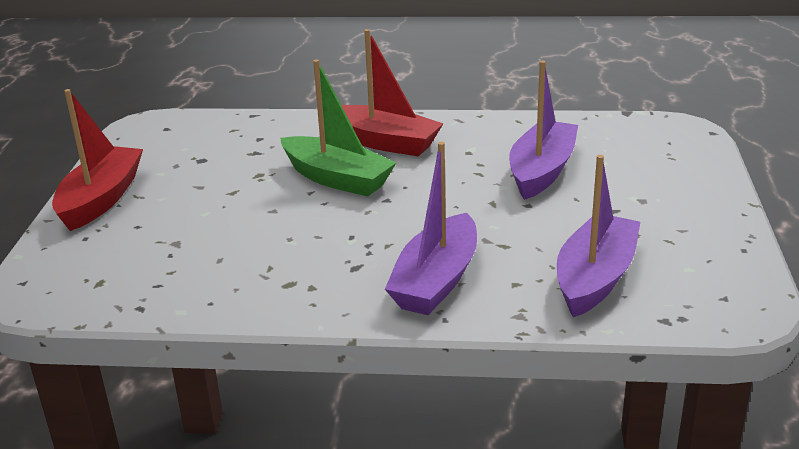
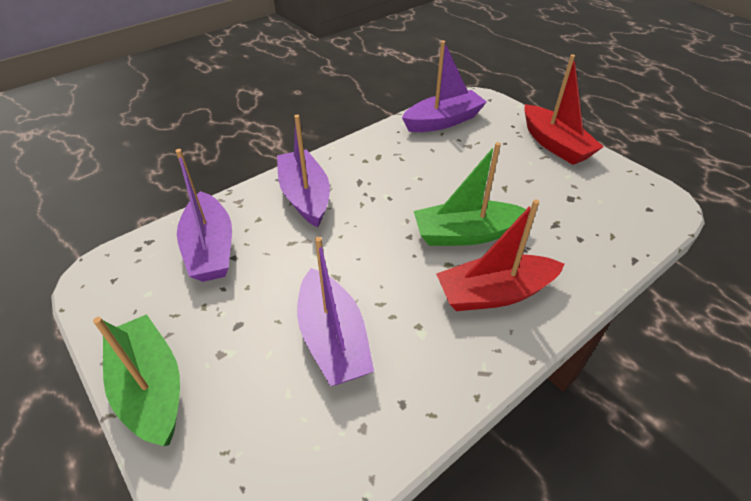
camera: 135 degrees right, 15 degrees up
none -> green boat [93,314,180,446]
none -> purple boat [402,41,487,132]

